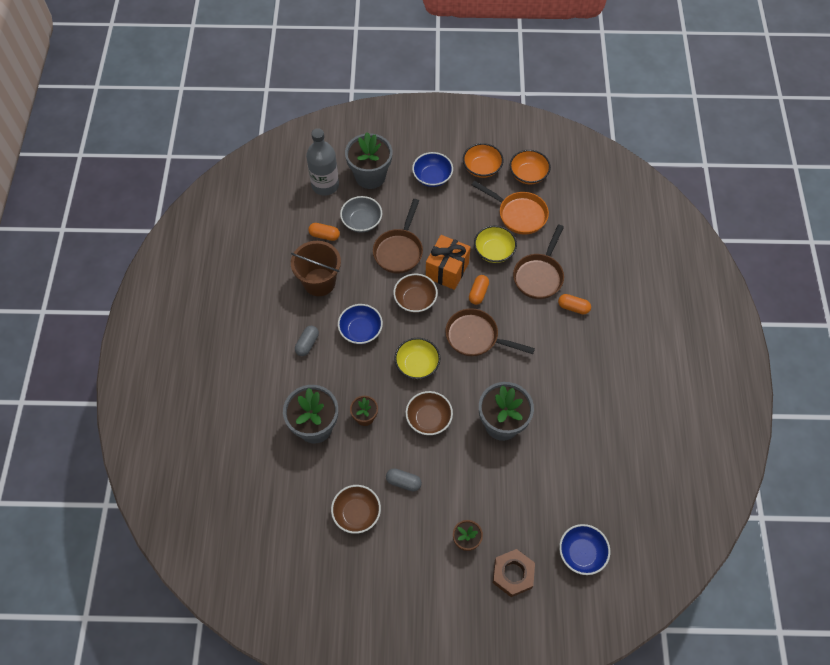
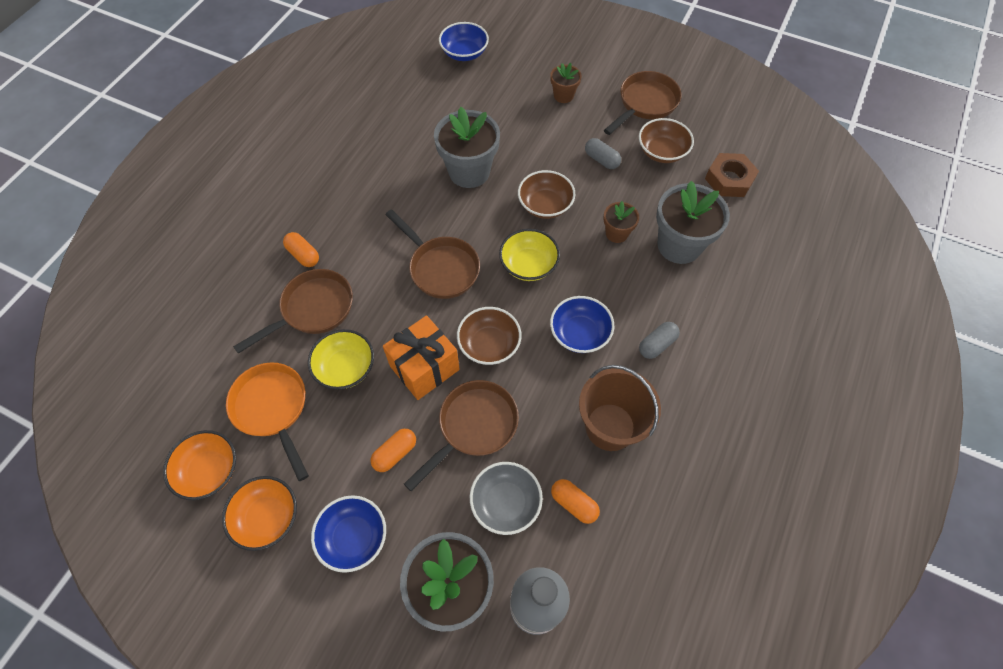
camera: 155 degrees left, 0 degrees up
orange capsule [469,275,489,305] -> orange capsule moved to [370,429,416,472]
brown nut [493,549,535,597] -> brown nut moved to [705,153,759,197]
none -> brown pan [604,71,682,135]

